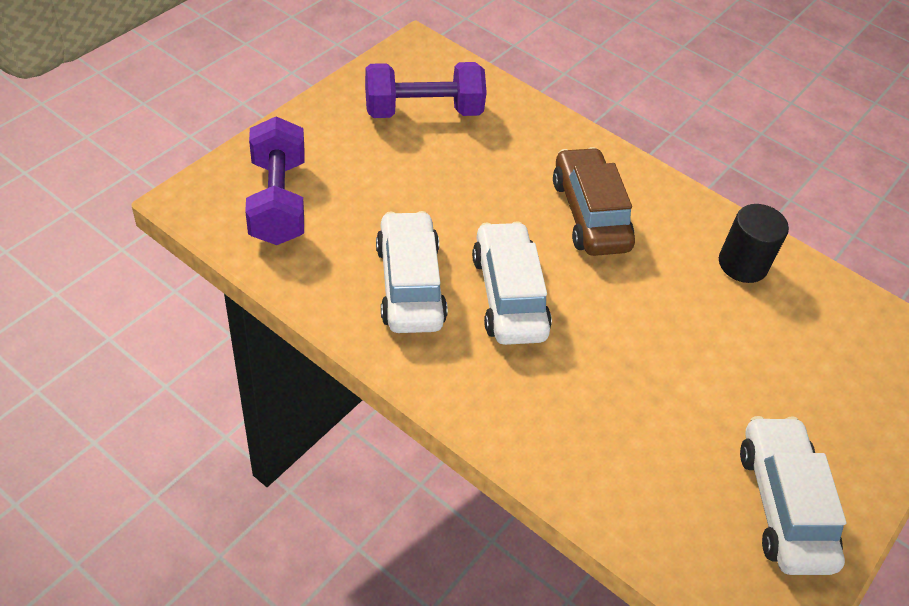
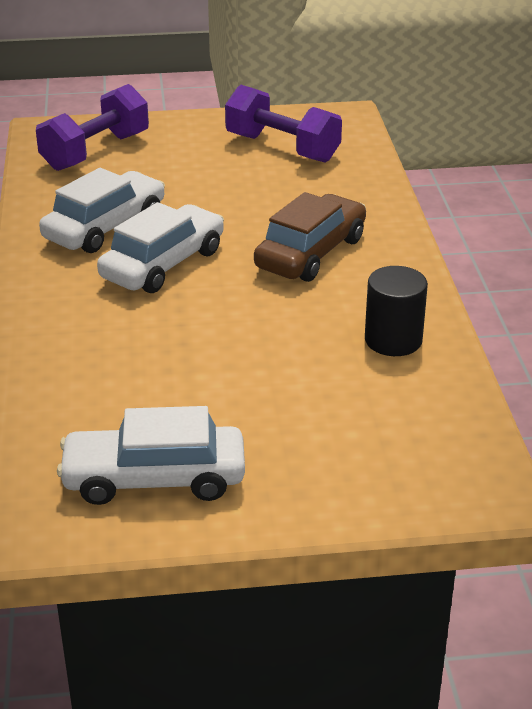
camera: 50 degrees right, 15 degrees down
white car [740,416,846,575] -> white car turned 135 degrees counterclockwise [57,406,245,505]

